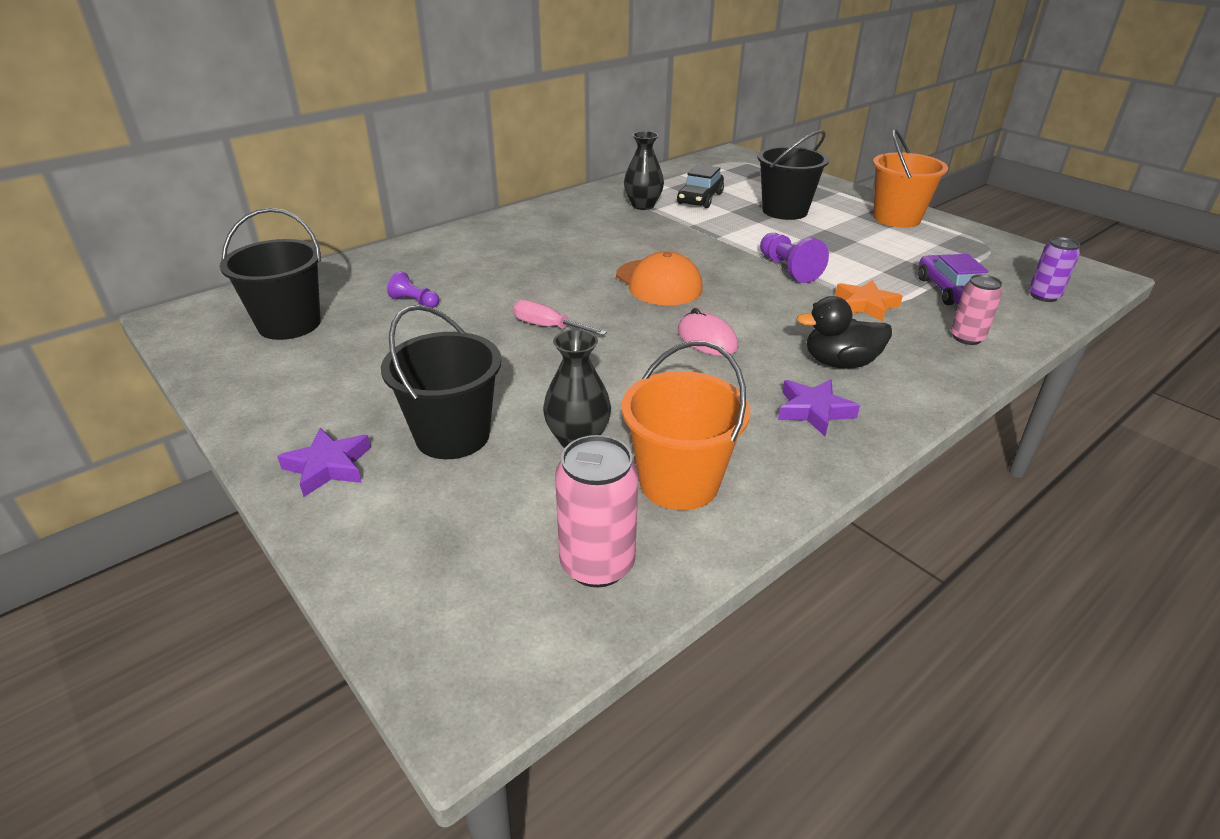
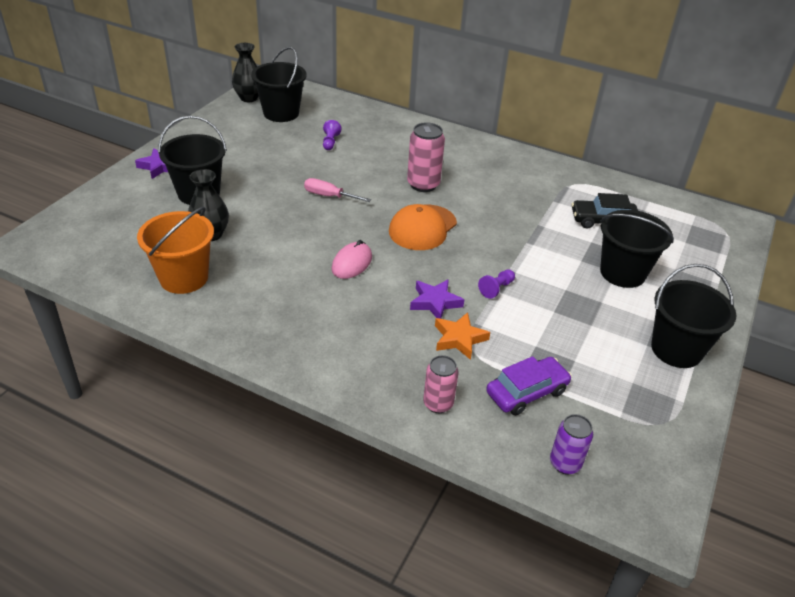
camera: 65 degrees right, 5 degrees up
pink screwdriver [514,300,607,336] -> pink screwdriver turned 75 degrees counterclockwise [304,178,371,202]
pink can [555,435,639,587] -> pink can moved to [407,122,445,192]
black vase [624,131,664,210] -> black vase moved to [232,43,259,102]
purple pawn [760,233,829,283] -> purple pawn [478,269,515,299], size x0.61
purple star [778,379,860,436] -> purple star moved to [410,279,464,319]
black duck [797,296,892,369] -> none
orange bucket [873,129,948,228] -> black bucket [651,264,737,368]

